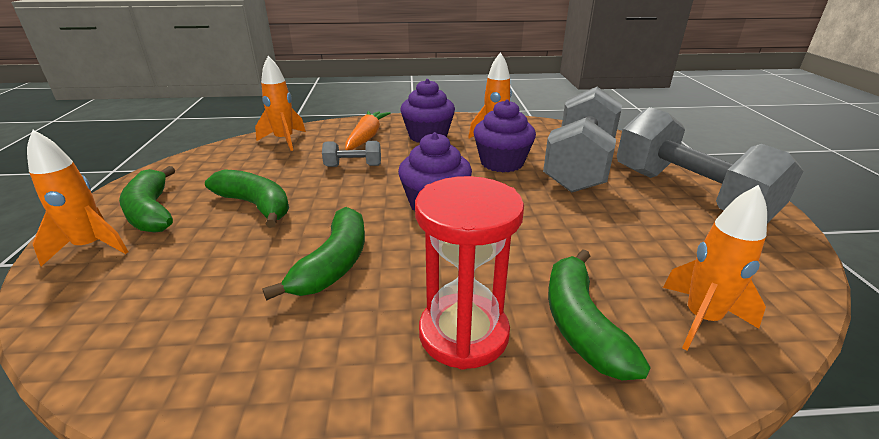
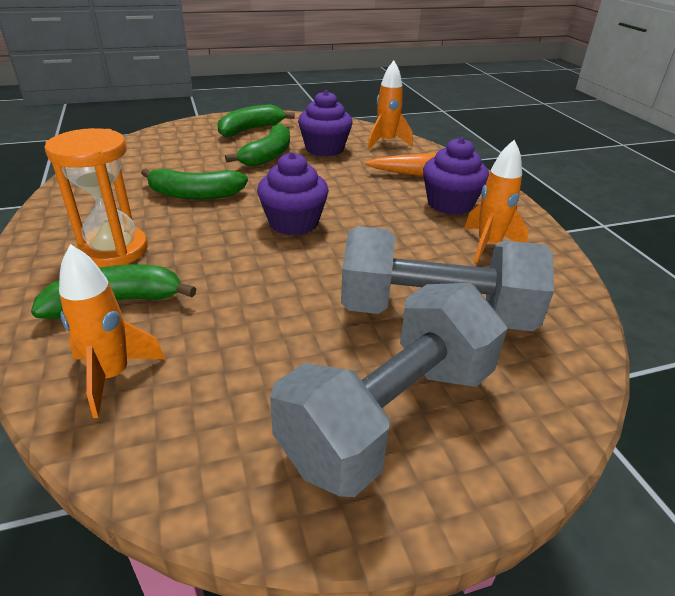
camera: 75 degrees right, 5 degrees up
orange rocket [27,130,128,266] -> none
grey dumbbell [322,141,381,167] -> none
red hourglass [415,176,524,370] -> orange hourglass [45,128,148,268]
purple cupcake [474,99,536,172] -> purple cupcake moved to [298,90,352,157]

